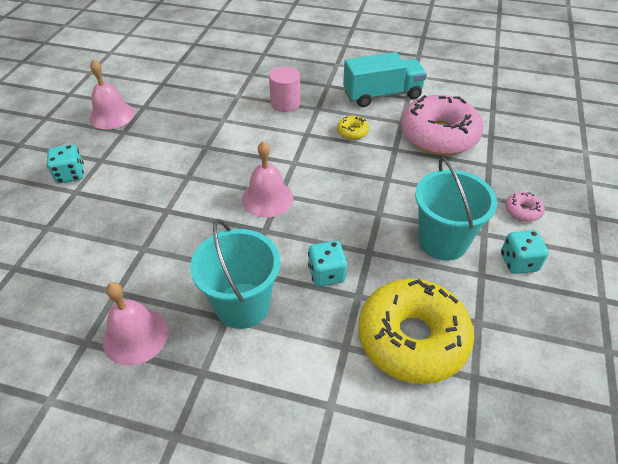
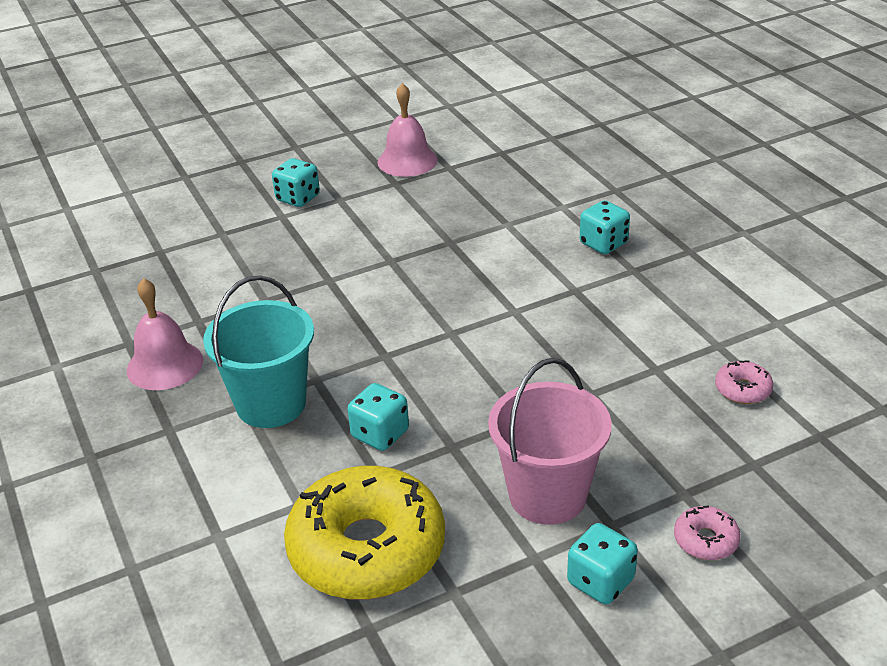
camera: 50 degrees right, 10 degrees down
pink bell [242,141,293,218] -> none
pink cylinder [269,66,300,112] -> turquoise dice [580,200,630,254]
yellow donut [337,116,369,140] -> none
turquoise truck [343,52,427,107] -> none
pink donut [401,95,483,155] -> pink donut [715,361,773,404], size x0.41
turquoise bucket [415,157,497,261] -> pink bucket [488,358,612,525]

